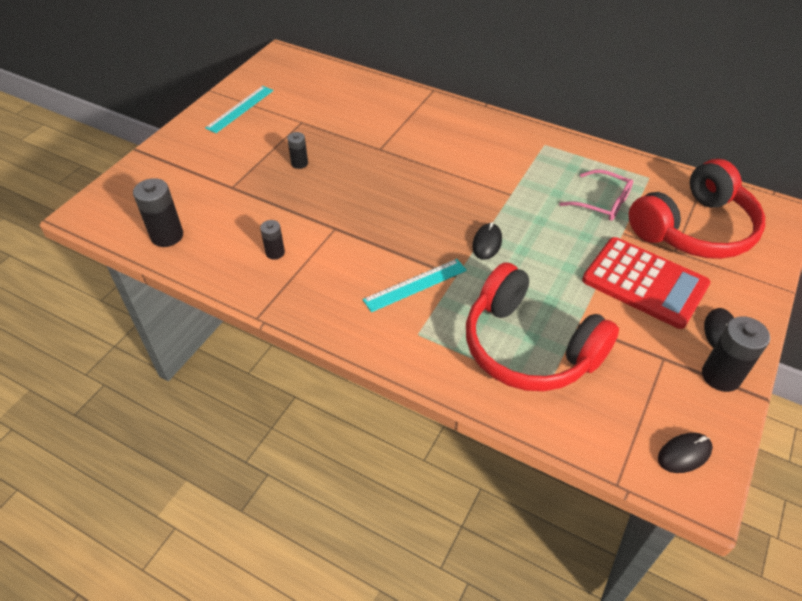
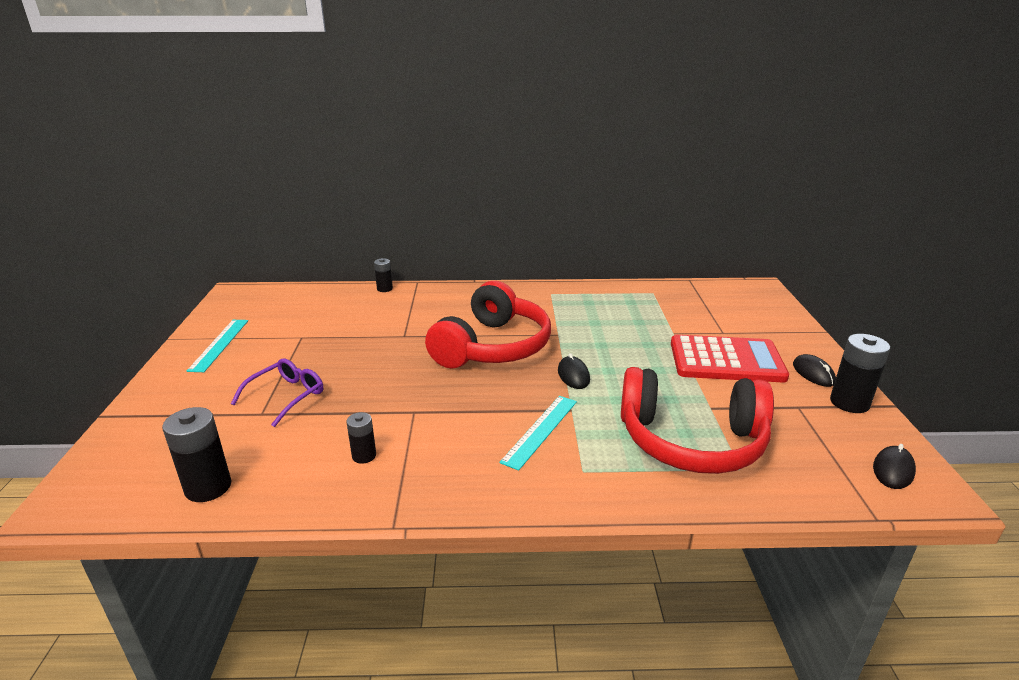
camera: 30 degrees left, 20 degrees down
black battery [287,132,308,169] -> black battery moved to [374,258,393,292]
pink glasses [559,169,633,221] -> none
red headphones [629,159,765,259] -> red headphones moved to [425,281,551,369]
none -> purple glasses [231,358,323,427]

